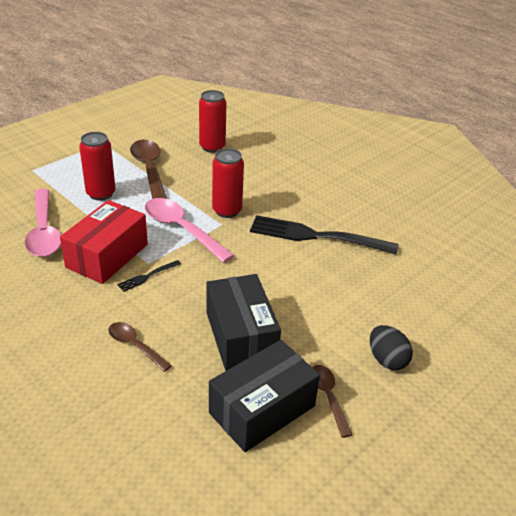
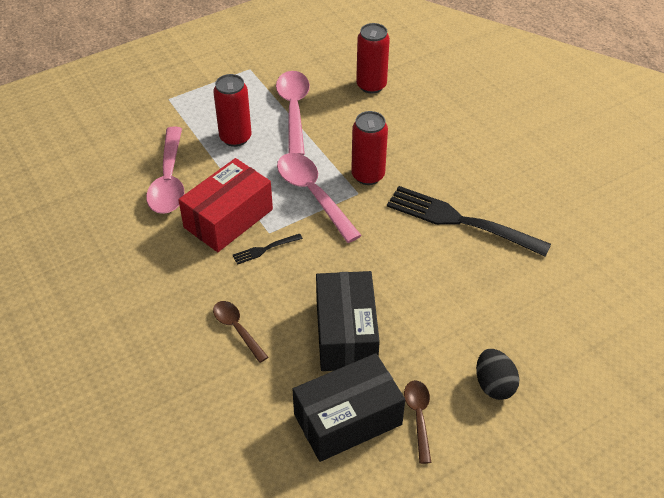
camera: 15 degrees right, 10 degrees up
brown spoon [130,140,167,199] -> pink spoon [276,71,310,155]

